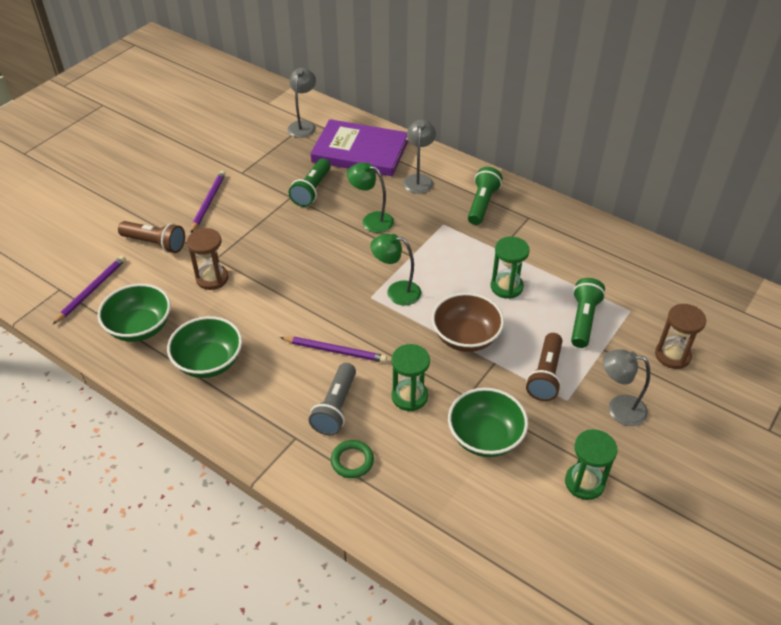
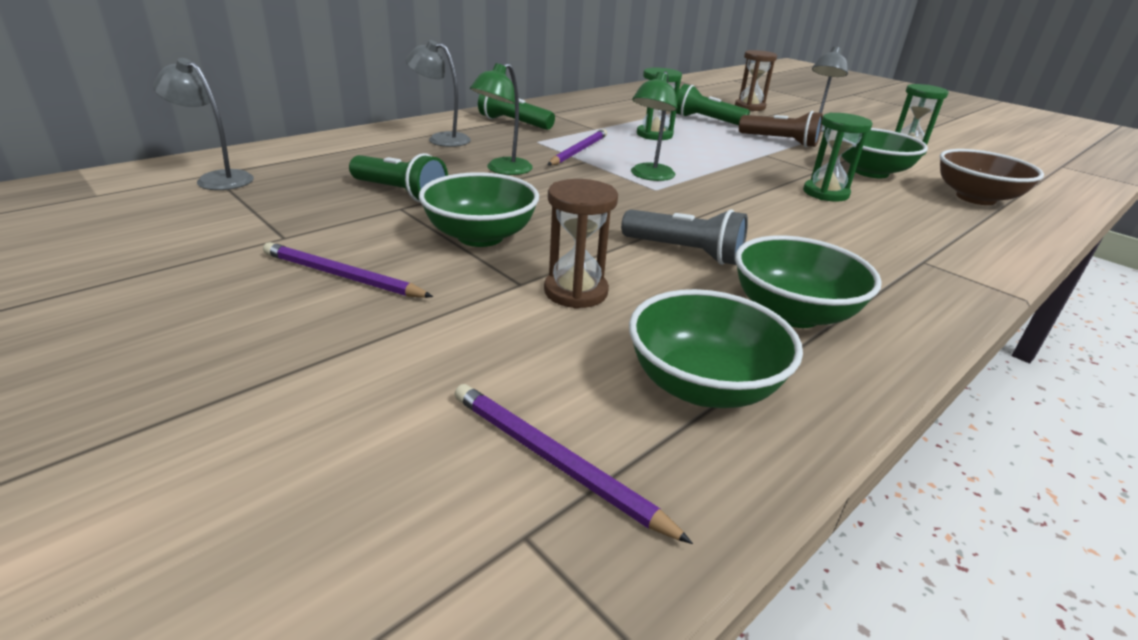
camera: 80 degrees left, 15 degrees down
brown flashlight [118,221,185,253] -> none
purple pencil [280,337,387,363] -> purple pencil moved to [548,129,607,165]
grey flashlight [309,363,356,435] -> grey flashlight moved to [621,209,748,265]
purple book [310,119,408,176] -> none
green ring [331,440,374,478] -> none
brown bowl [432,293,504,352] -> brown bowl moved to [940,149,1044,205]
none -> green bowl [419,172,539,247]

